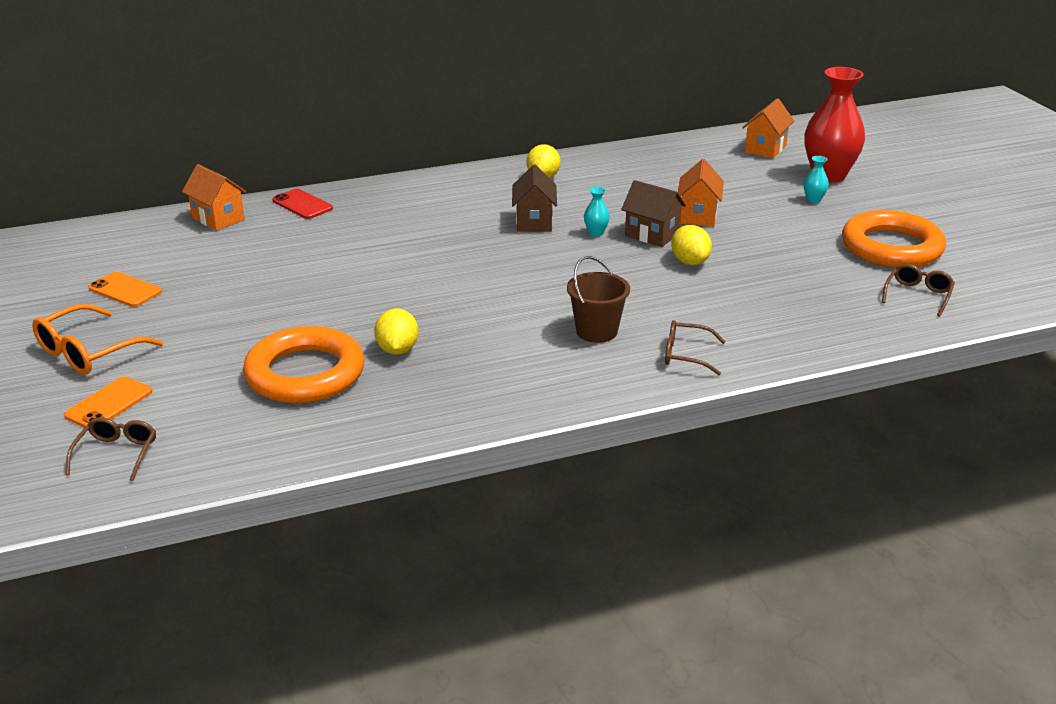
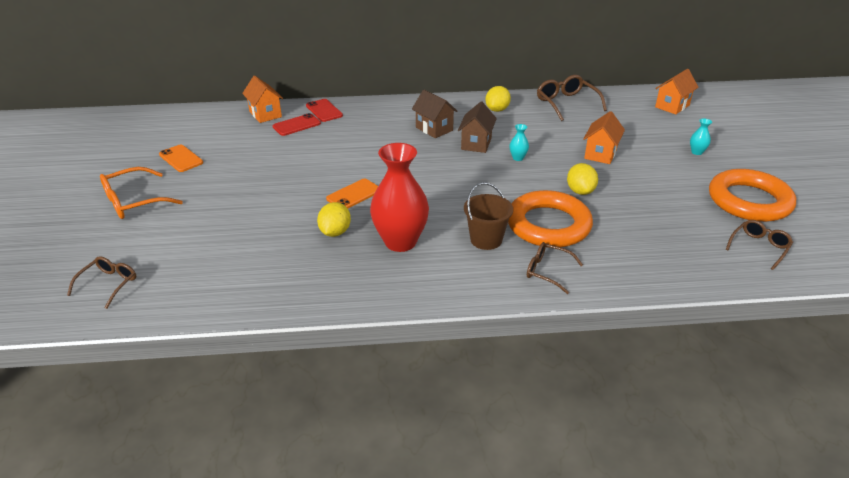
camera: 15 degrees right, 5 degrees up
orange phone [64,376,152,428] -> orange phone moved to [326,179,378,208]
orange ring [243,326,365,403] -> orange ring moved to [508,190,593,247]
brown house [621,180,686,247] -> brown house moved to [412,90,458,138]
red vase [804,67,865,182] -> red vase moved to [370,143,429,252]
none -> red phone [273,113,321,136]
none -> brown glasses [537,75,607,121]

